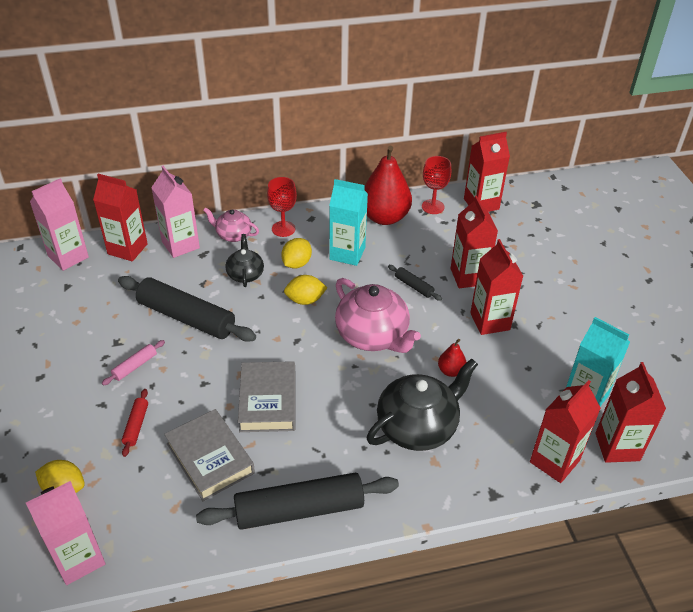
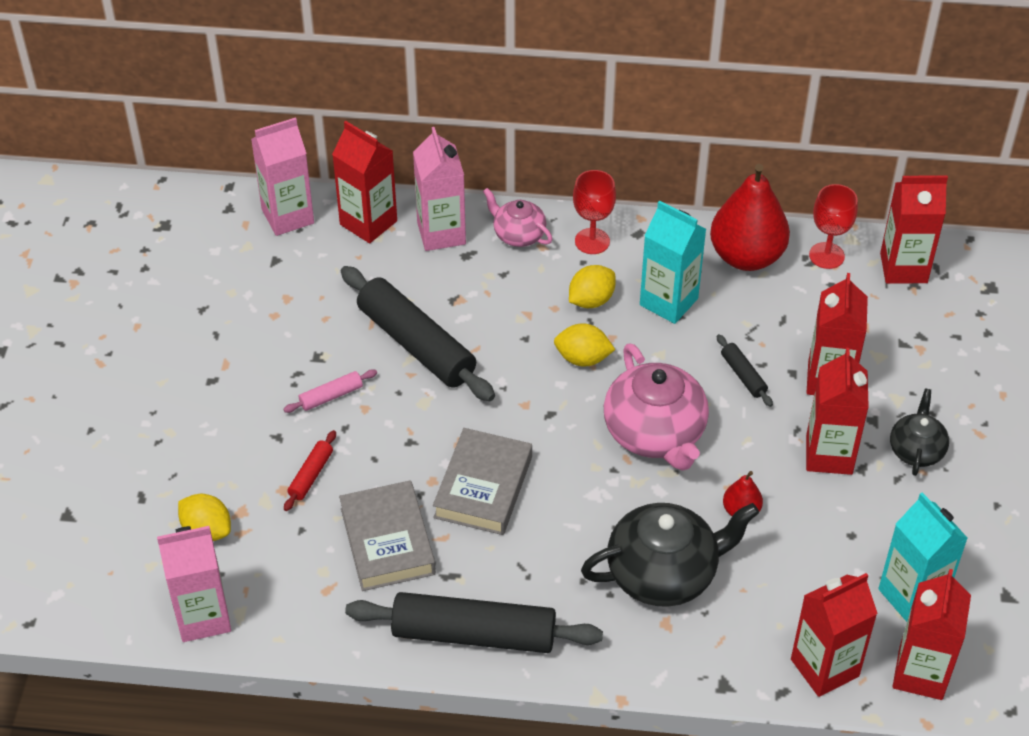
camera: 20 degrees right, 5 degrees up
black teapot [226,234,264,287] -> black teapot moved to [890,389,949,476]

